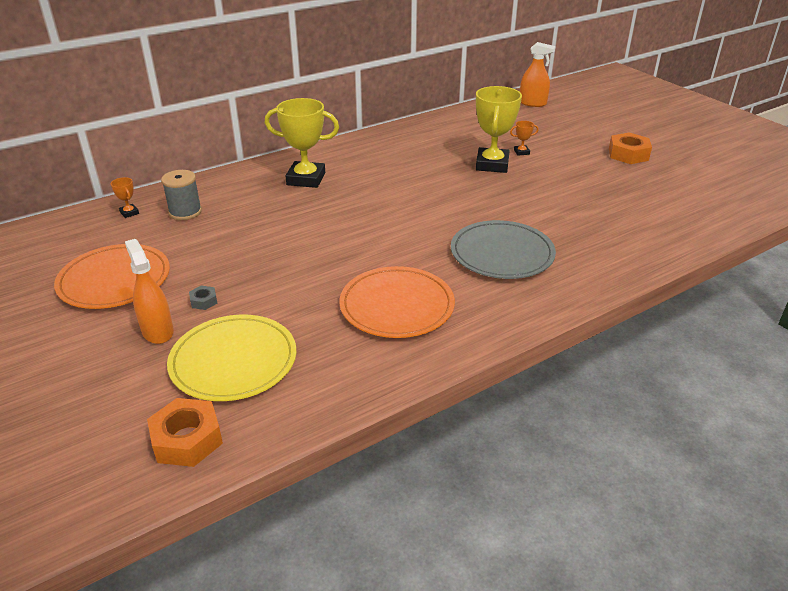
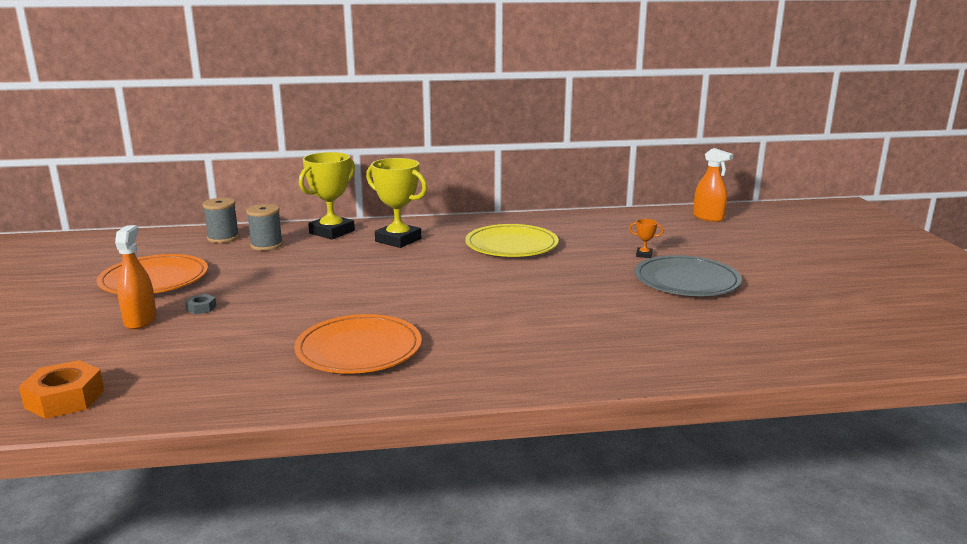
camera: 25 degrees right, 15 degrees down
orange trophy [111,177,139,218] -> grey spool [202,198,239,243]
yellow plate [167,315,296,401] -> yellow plate moved to [465,224,559,257]
grey plate [451,220,556,279] -> grey plate moved to [634,255,742,296]
yellow trophy [476,86,522,173] -> yellow trophy moved to [299,152,355,239]
orange nut [609,133,652,164] -> none

